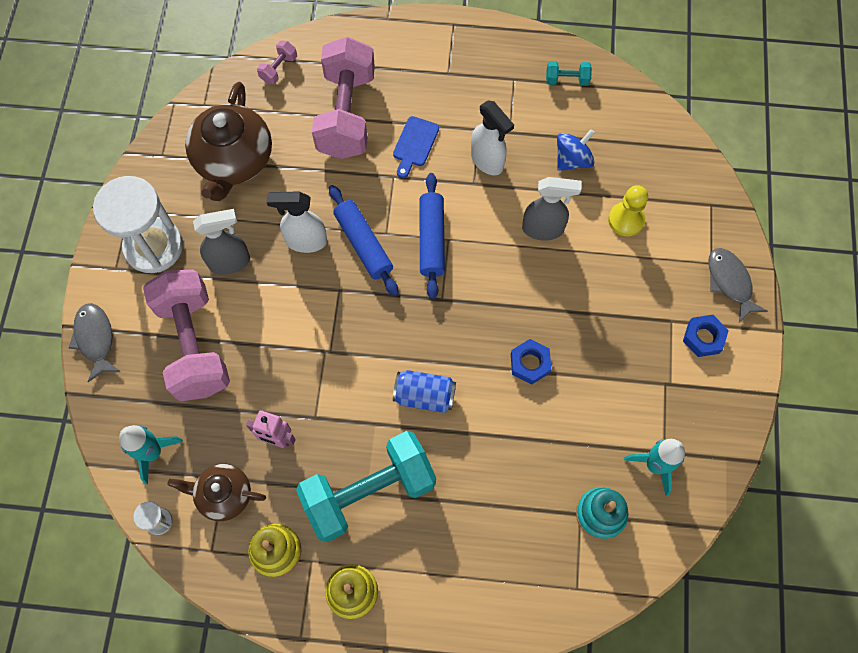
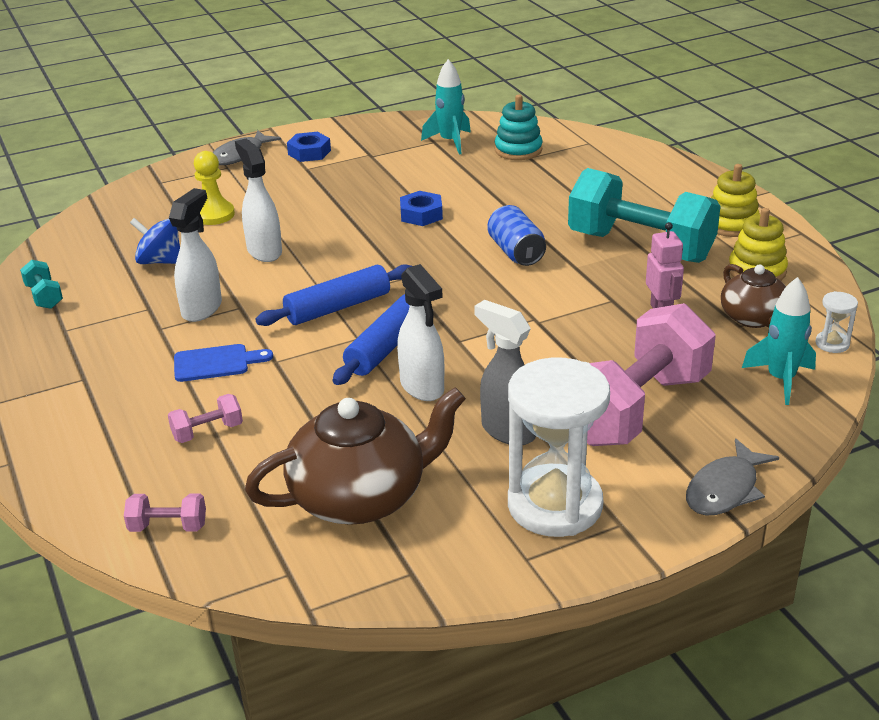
camera: 120 degrees left, 35 degrees down
pink dumbbell [312,37,375,159] -> pink dumbbell [168,394,243,443], size x0.40
grey spray bottle [522,177,581,241] -> white spray bottle [235,139,282,262]

